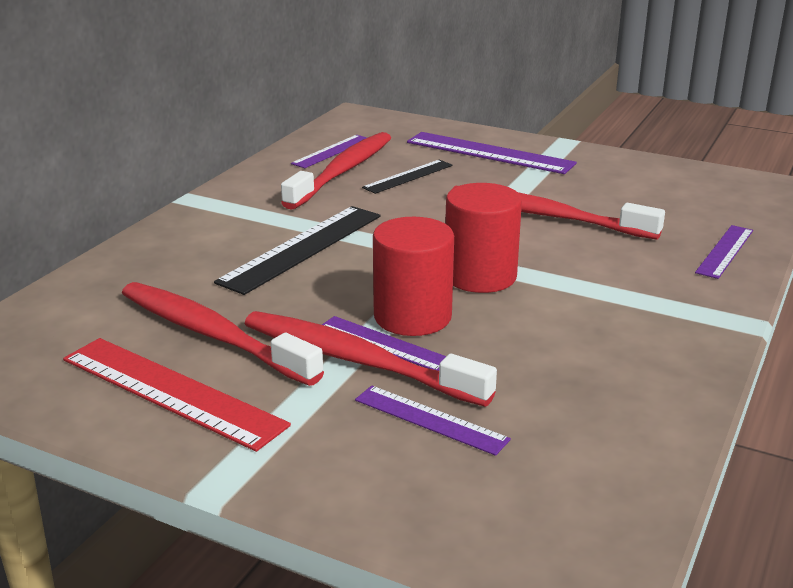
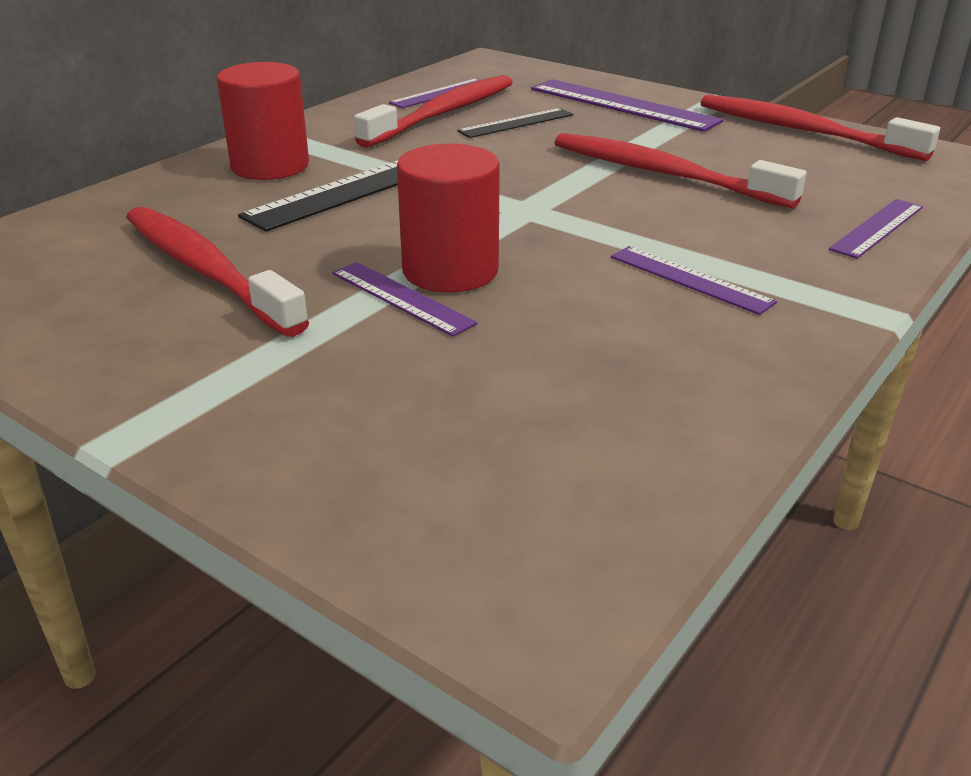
camera: 10 degrees right, 5 degrees up
red ruler [63,338,291,452] -> none
red toothbrush [245,311,497,407] -> red toothbrush moved to [701,94,940,161]
purple ruler [355,386,511,456] -> purple ruler moved to [611,246,777,315]
red cylinder [445,183,522,293] -> red cylinder moved to [217,62,309,180]

